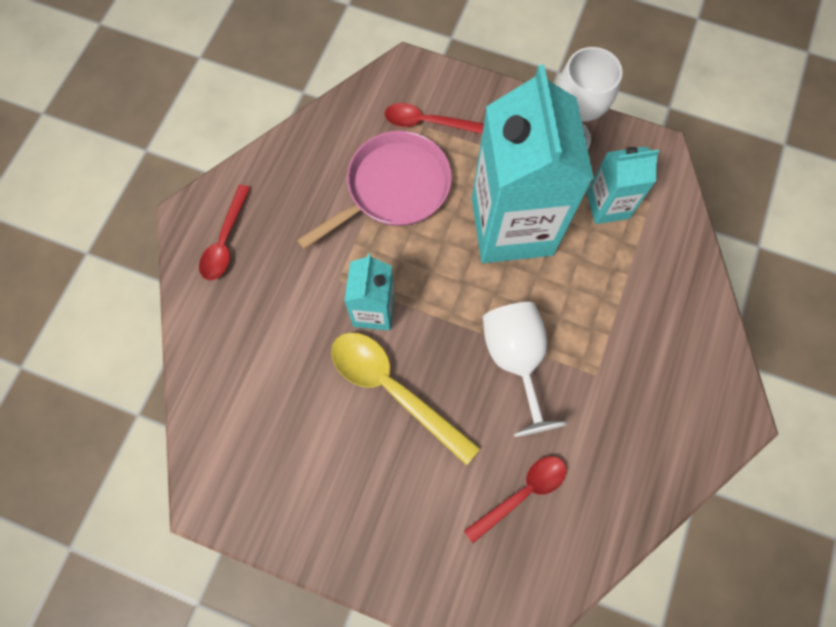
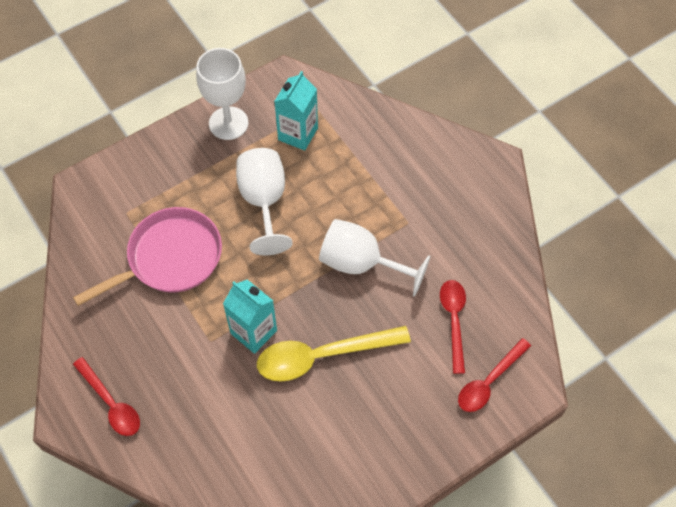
camera: 55 degrees left, 10 degrees down
pink pan [297,131,452,249] -> pink pan turned 60 degrees clockwise [73,207,222,306]
red spoon [385,103,484,134] -> red spoon moved to [458,338,531,412]
turquoise carton [472,65,594,263] -> white goblet [236,148,292,256]

